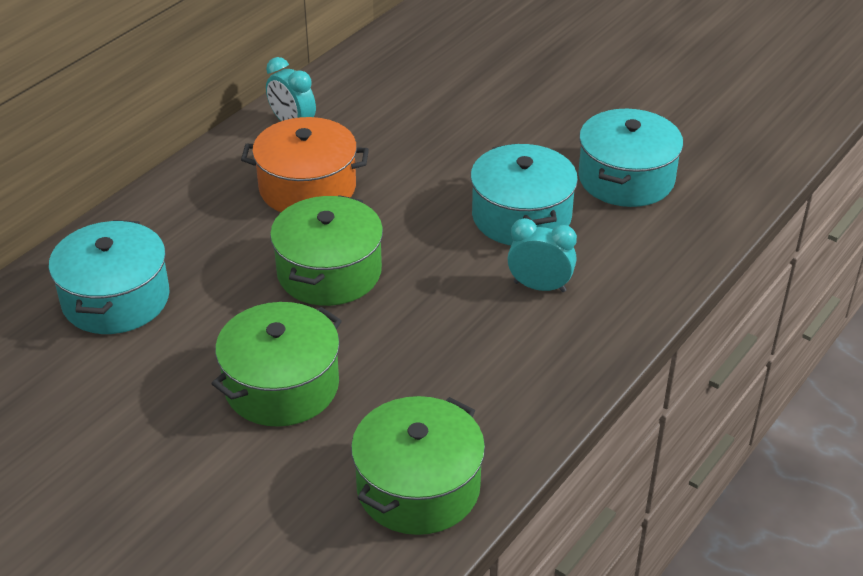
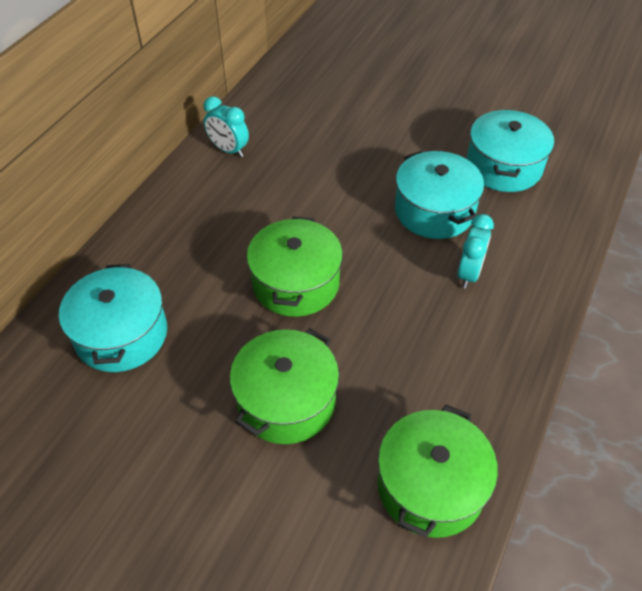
camera: 10 degrees left, 10 degrees up
orange pot [241,117,369,212] -> none
turquoise clock [507,218,577,292] -> turquoise clock turned 105 degrees clockwise [457,214,494,289]

